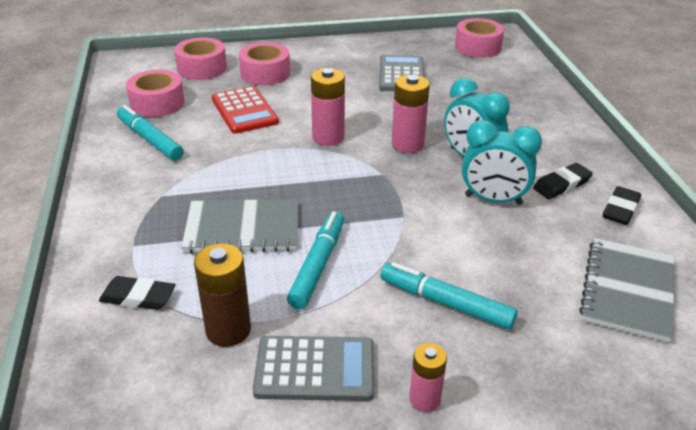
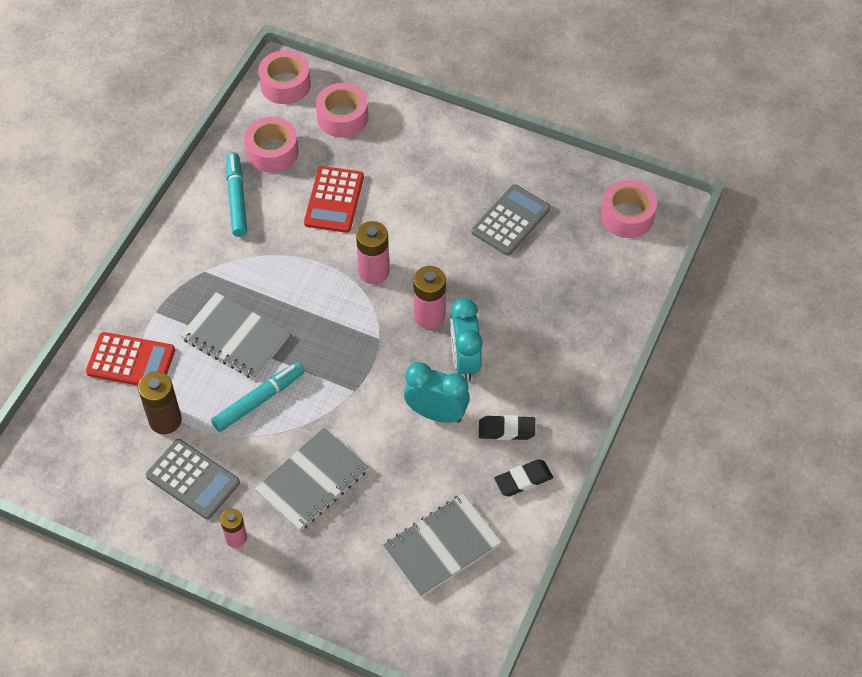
camera: 35 degrees right, 20 degrees up
black eraser [99,276,176,310] -> red calculator [86,332,175,385]
pink tape [239,42,290,85] -> pink tape moved to [258,50,311,104]
turquoise marker [380,262,518,330] -> grey notebook [255,428,369,532]
turquoise clock [462,120,542,205] -> turquoise clock turned 150 degrees clockwise [404,362,470,423]

